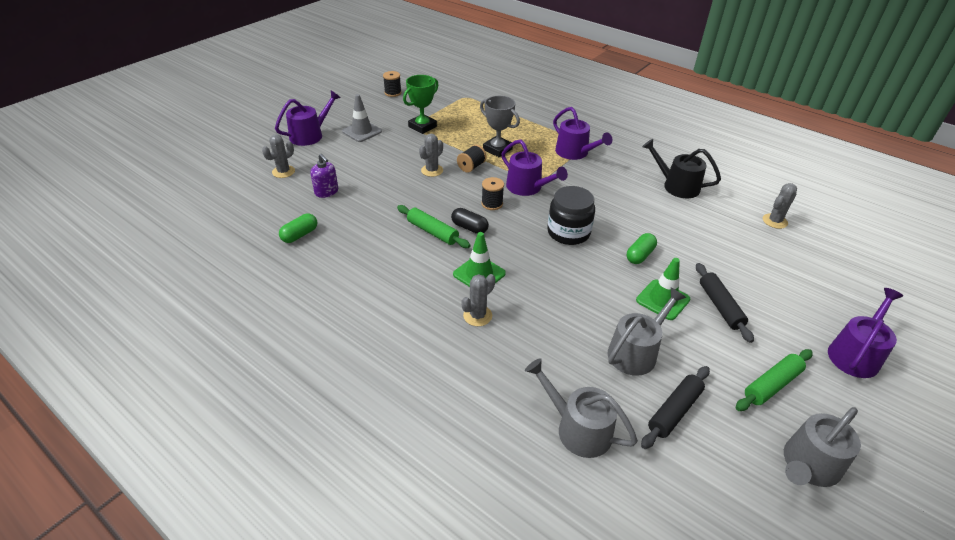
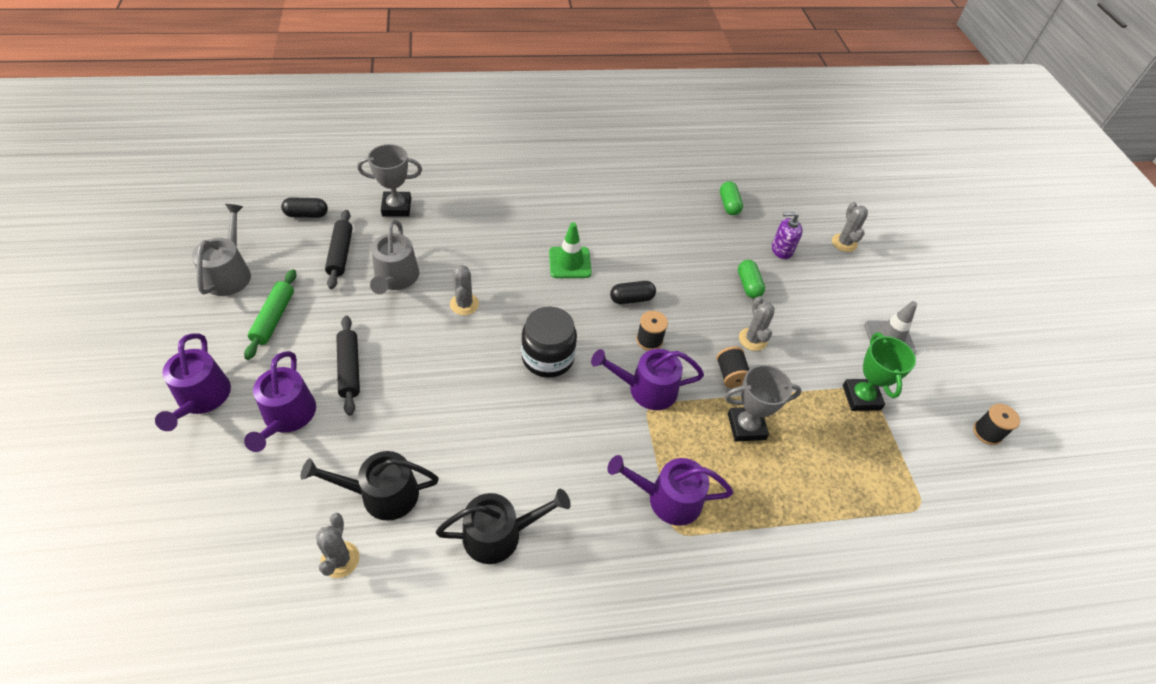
camera: 130 degrees right, 10 degrees up
purple watering can [275,91,341,146] -> purple watering can moved to [244,351,316,452]
green rolling pin [397,205,470,248] -> none
grey cactus [461,274,495,326] -> grey cactus moved to [450,265,479,315]
grey watering can [525,358,638,458] -> grey trophy [357,144,422,217]
green capsule [627,233,657,264] -> green capsule moved to [738,260,765,299]
green traffic cone [636,258,690,320] -> none
black rolling pin [696,263,754,343] -> black rolling pin turned 45 degrees clockwise [336,316,360,416]
none -> black capsule [281,197,328,218]
none -> black watering can [301,451,439,521]

